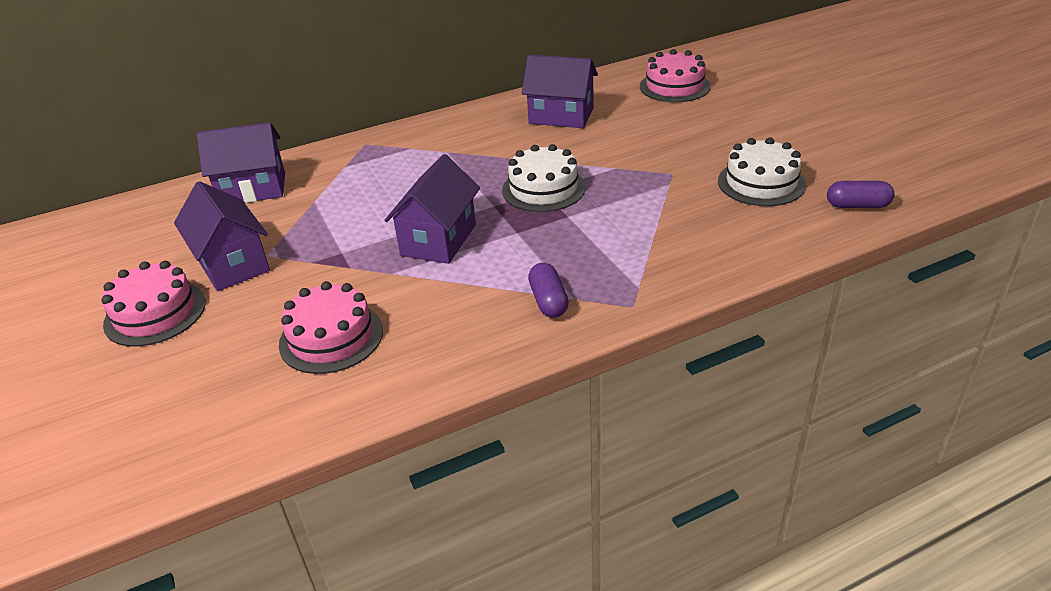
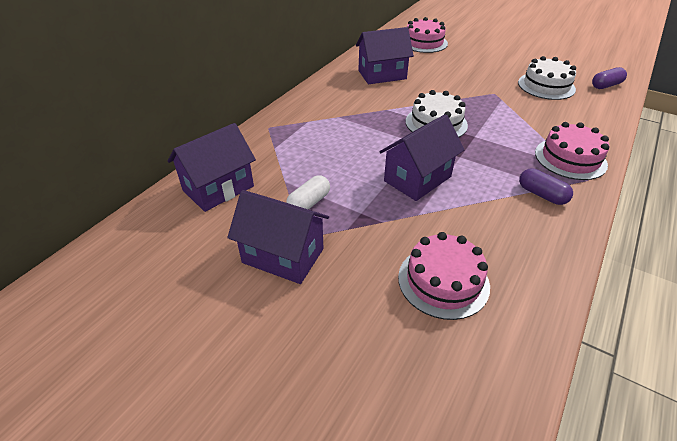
camera: 35 degrees left, 5 degrees up
pink cake [102,261,206,347] -> pink cake moved to [535,122,609,180]
purple house [385,154,480,264] -> purple house turned 60 degrees clockwise [380,114,464,201]
none -> white capsule [286,176,330,210]

